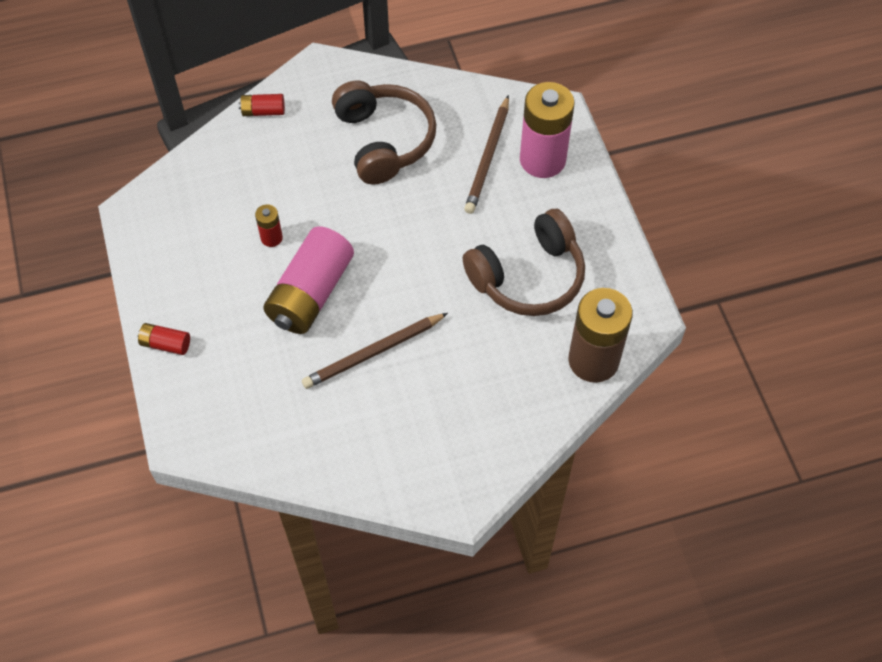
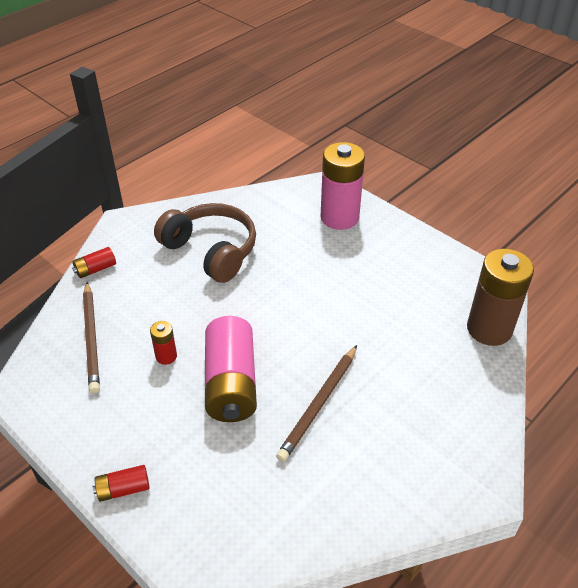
camera: 30 degrees left, 15 degrees down
brown headphones [463,209,585,316] -> none
brown pencil [464,95,509,214] -> brown pencil moved to [83,282,100,393]

